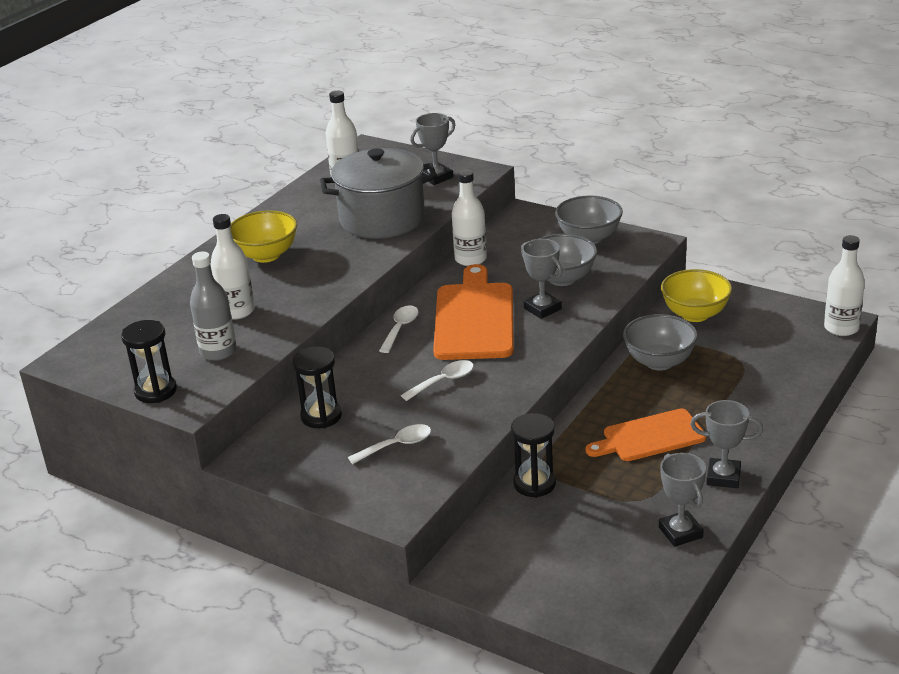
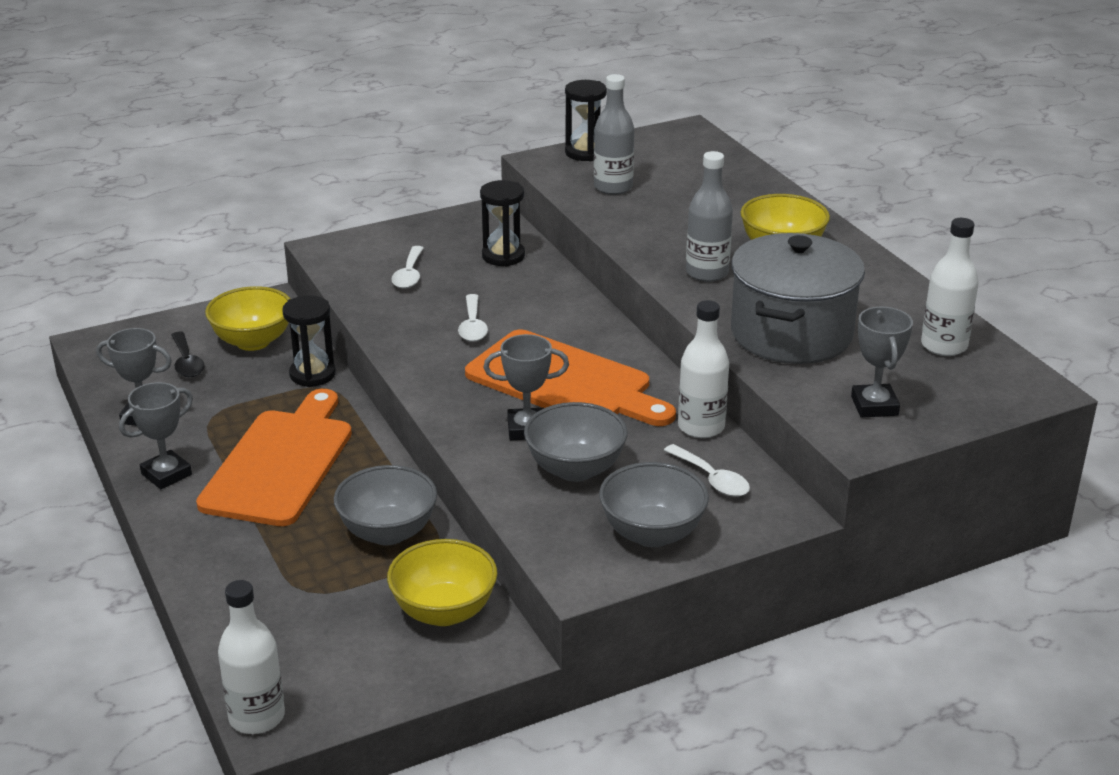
camera: 120 degrees right, 0 degrees up
white bottle [210,214,255,320] -> none
white spoon [379,305,418,353] -> white spoon moved to [664,444,750,497]
orange cutting board [585,409,707,461] -> orange cutting board [196,389,352,526], size x1.53
none -> black spoon [172,331,205,377]
none -> yellow bowl [205,286,290,351]
none -> grey bottle [686,151,733,282]

